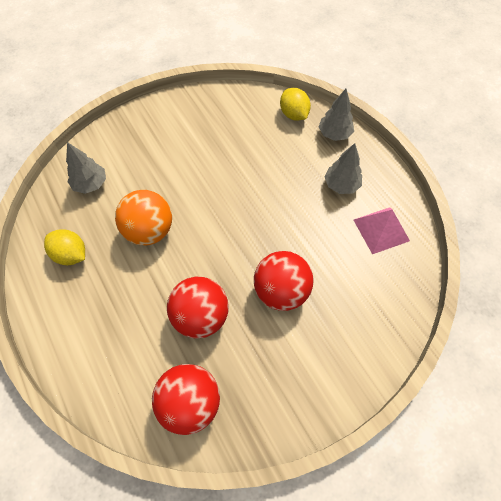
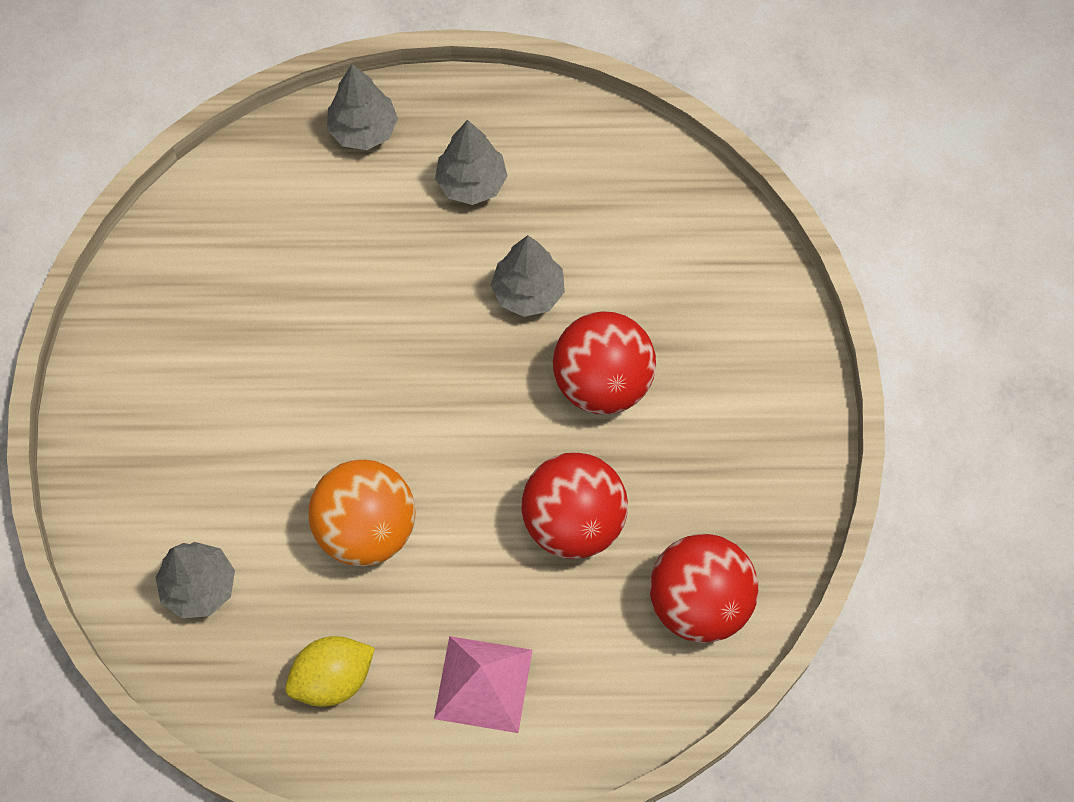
camera: 60 degrees left, 5 degrees up
yellow lemon [280,88,311,121] -> none
pink pyramid [354,207,410,254] -> pink pyramid moved to [434,636,533,733]
none -> grey tree [491,235,565,317]

